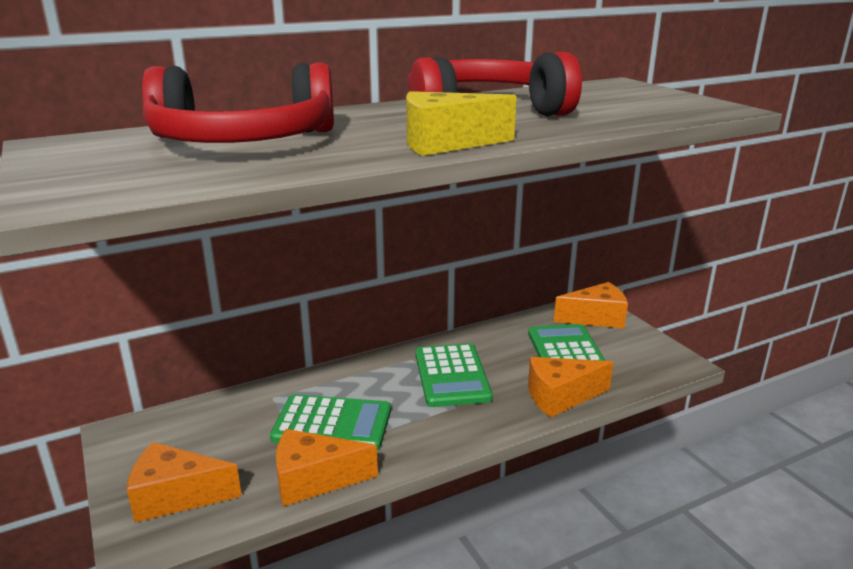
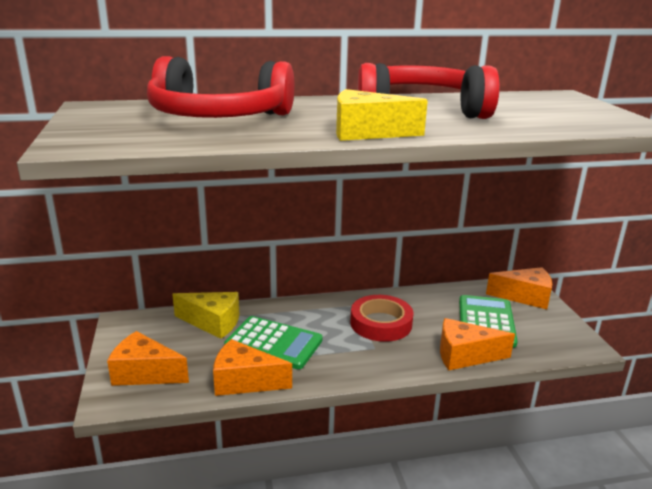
camera: 15 degrees right, 0 degrees up
green calculator [415,343,493,407] -> red tape [350,295,413,342]
none -> yellow cheese [172,292,239,339]

